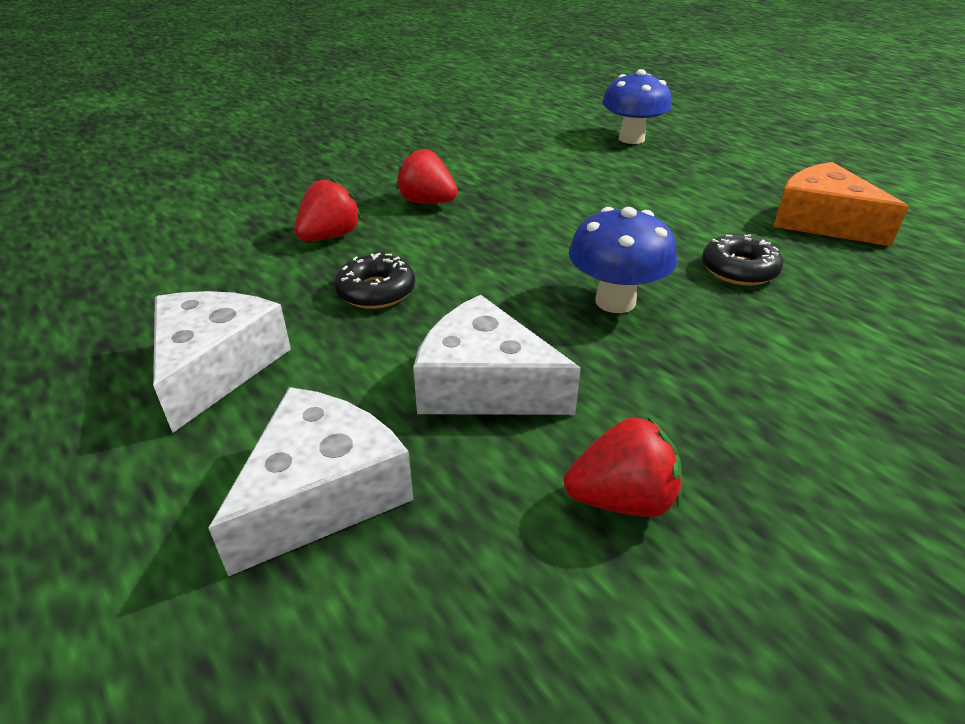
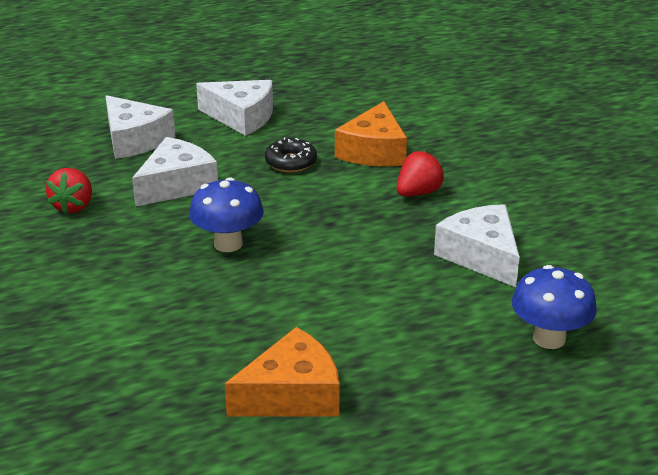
camera: 105 degrees right, 5 degrees down
red strawberry [294,178,361,241] -> orange cheese [335,101,407,166]
black donut [702,235,783,286] -> none
none -> white cheese [434,204,520,287]

